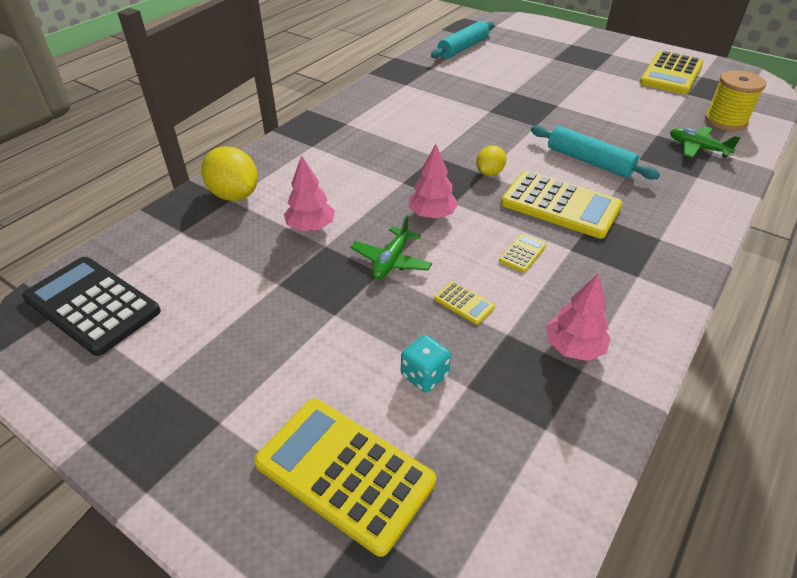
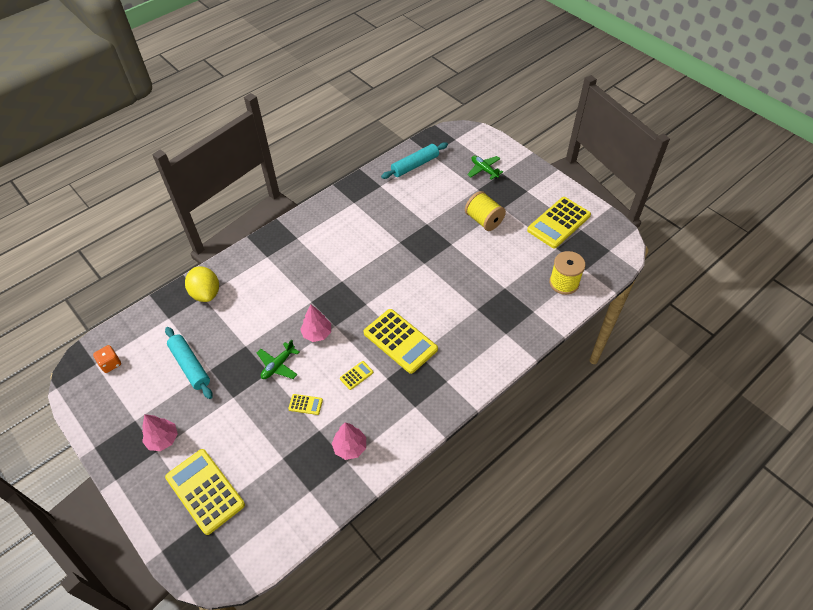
camera: 15 degrees right, 10 degrees up
black calculator [22,257,161,356] -> orange dice [93,345,121,373]
pink tree [284,155,335,231] -> pink tree moved to [142,414,178,451]
turquoise dice [401,335,451,393] -> none
yellow calculator [434,281,495,324] -> yellow calculator turned 45 degrees counterclockwise [288,394,323,415]
yellow lemon [476,145,506,176] -> none
turquoise rolling pin [531,125,660,180] -> turquoise rolling pin moved to [165,327,213,399]
green plane [670,126,741,158] -> green plane moved to [467,156,503,180]
none -> yellow spool [465,191,506,231]

